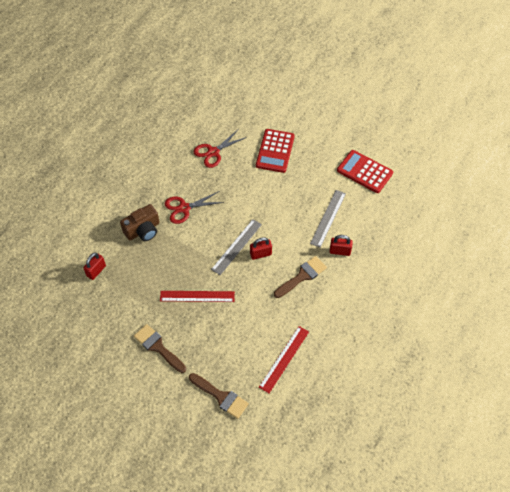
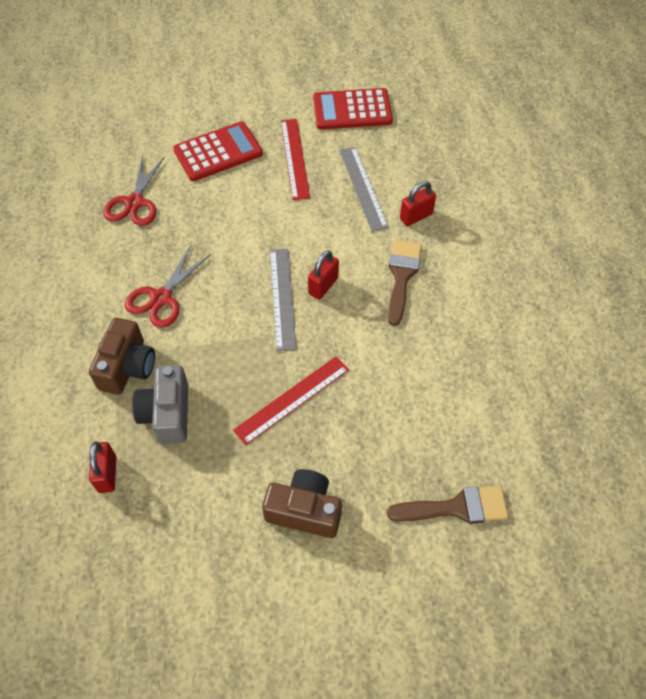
camera: 40 degrees left, 0 degrees up
brown brush [134,324,186,373] -> brown camera [262,469,342,538]
red calculator [256,129,295,173] -> red calculator turned 90 degrees counterclockwise [173,121,263,181]
red ruler [259,326,309,393] -> red ruler moved to [281,119,310,200]
none -> grey camera [132,365,188,444]

